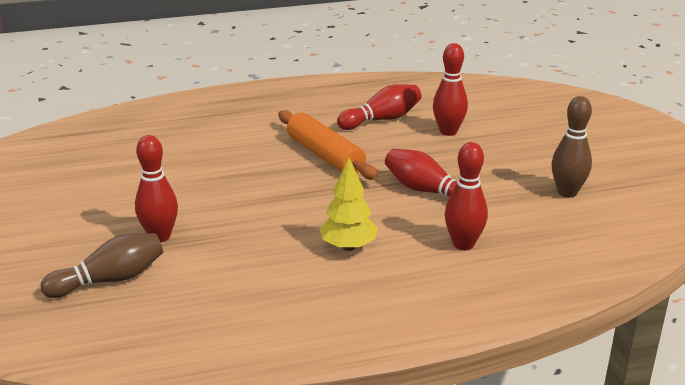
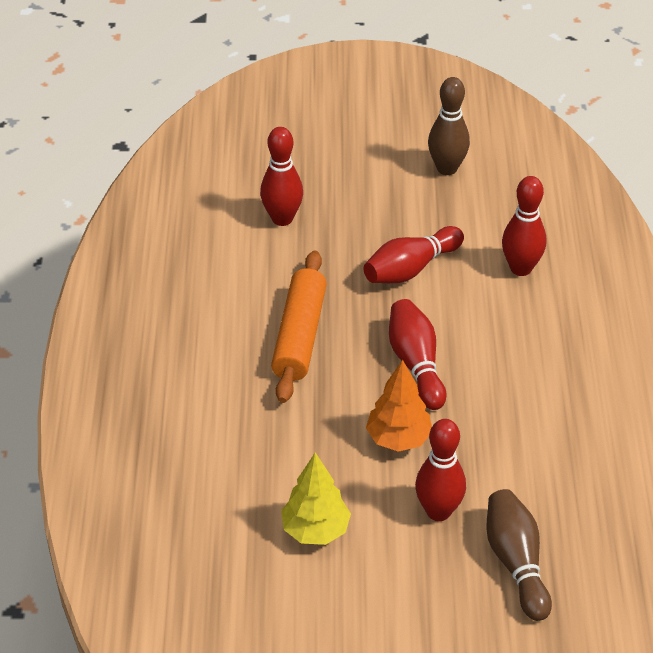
camera: 75 degrees left, 15 degrees up
orange rolling pin [278,110,378,180] -> orange rolling pin turned 60 degrees counterclockwise [271,250,327,403]
yellow tree [319,157,378,251] -> yellow tree moved to [281,453,351,545]
red bowling pin [337,84,421,130] -> red bowling pin moved to [389,299,446,410]
none -> orange tree [366,360,432,452]

